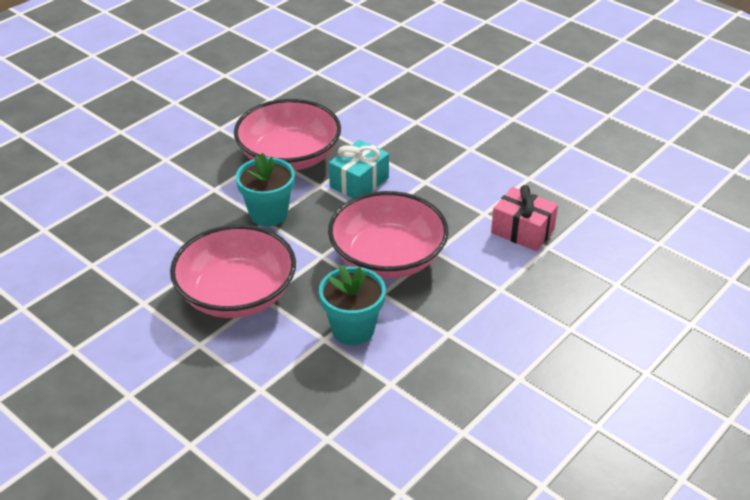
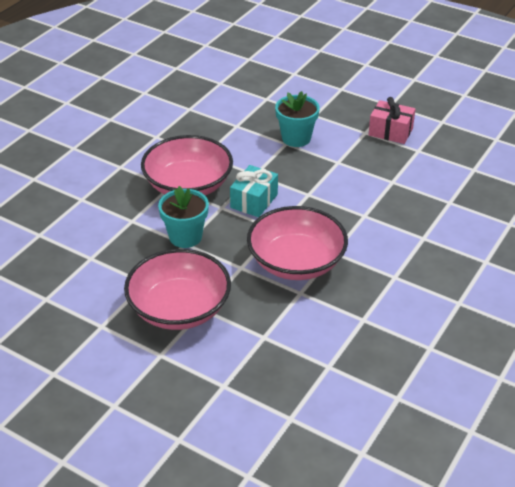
camera: 10 degrees left, 0 degrees up
turquoise flower pot [319,265,386,345] -> turquoise flower pot moved to [275,91,320,147]
pink gift [491,185,558,251] -> pink gift moved to [368,97,416,144]

